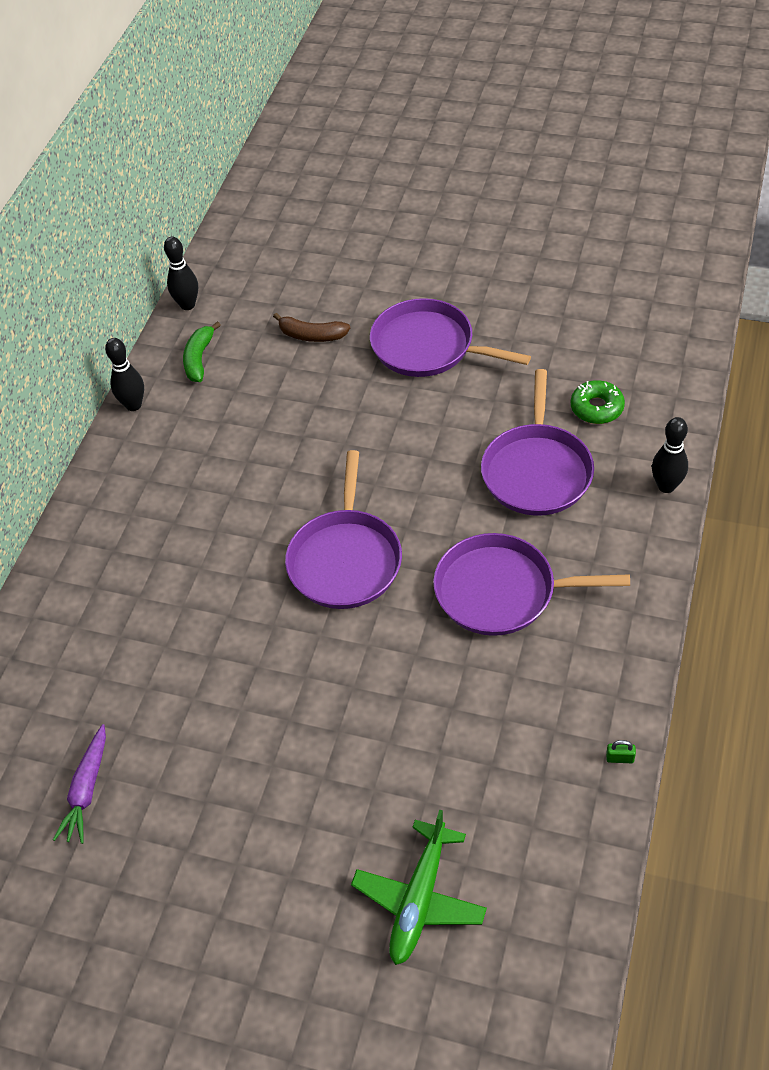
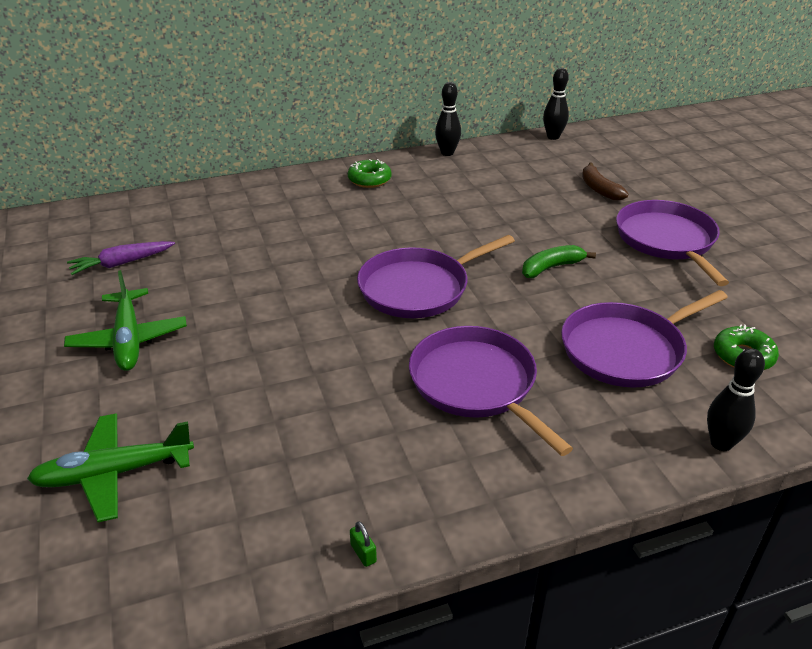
camera: 50 degrees right, 15 degrees down
green banana [183,321,221,382] -> green banana moved to [522,245,596,278]
none -> green plane [64,270,187,371]
none -> green donut [348,159,391,188]

